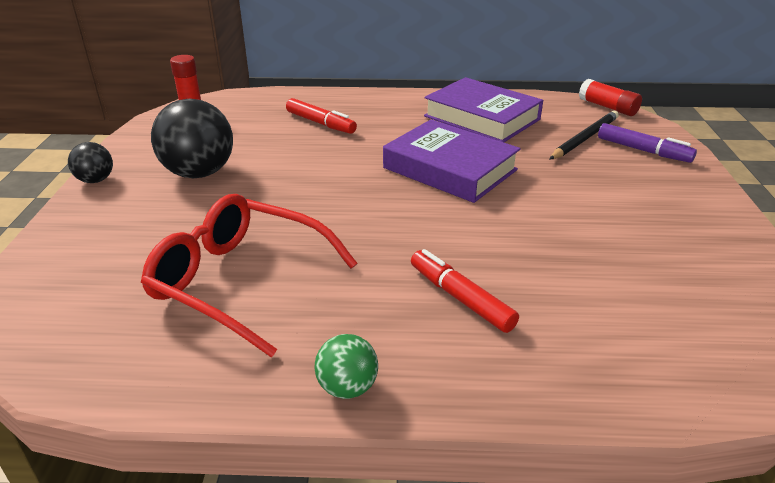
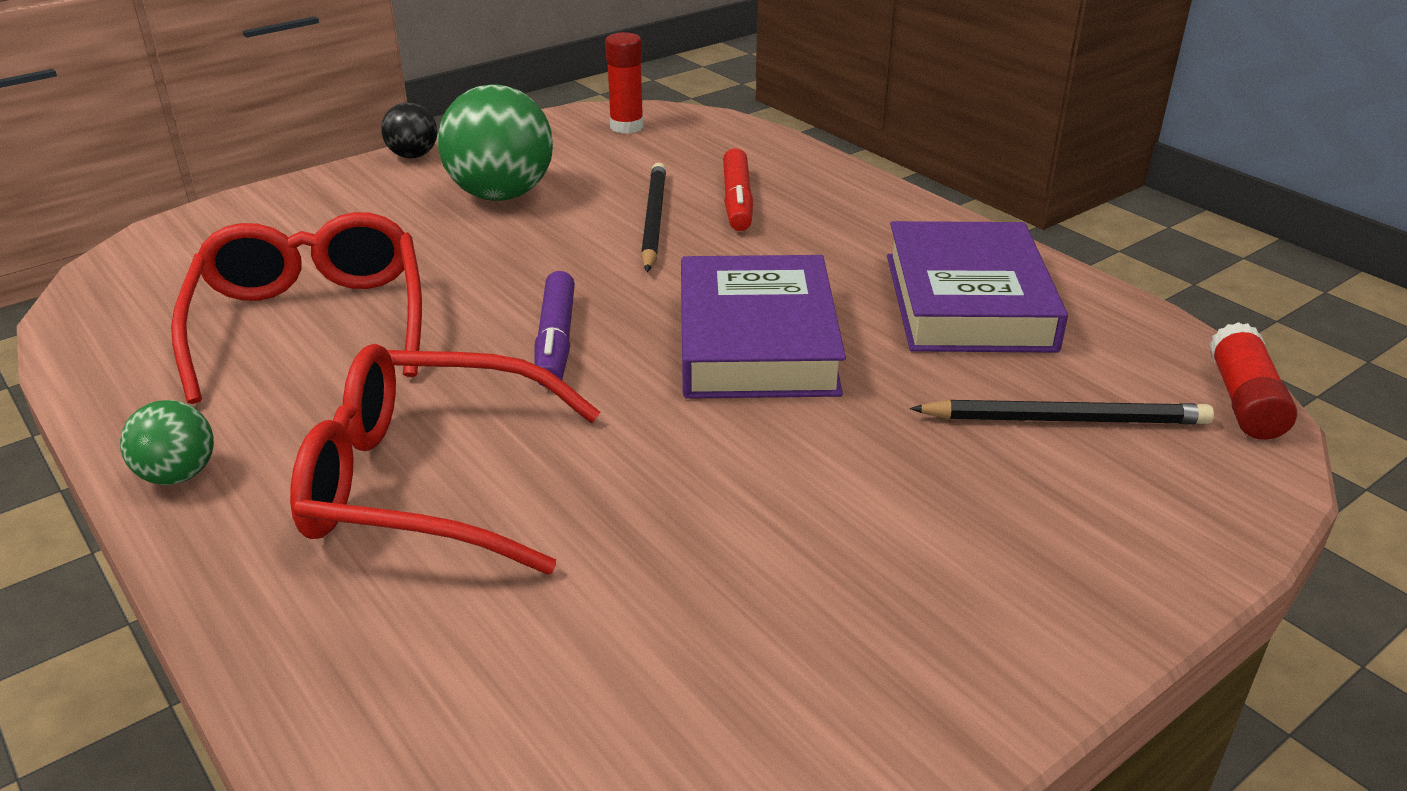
camera: 50 degrees right, 0 degrees up
black ball [151,99,233,178] -> green ball [438,84,553,201]
red marker [411,249,519,333] -> red glasses [290,344,600,575]
purple marker [598,123,697,163] -> purple marker moved to [535,271,575,387]
none -> black pencil [641,163,666,272]

